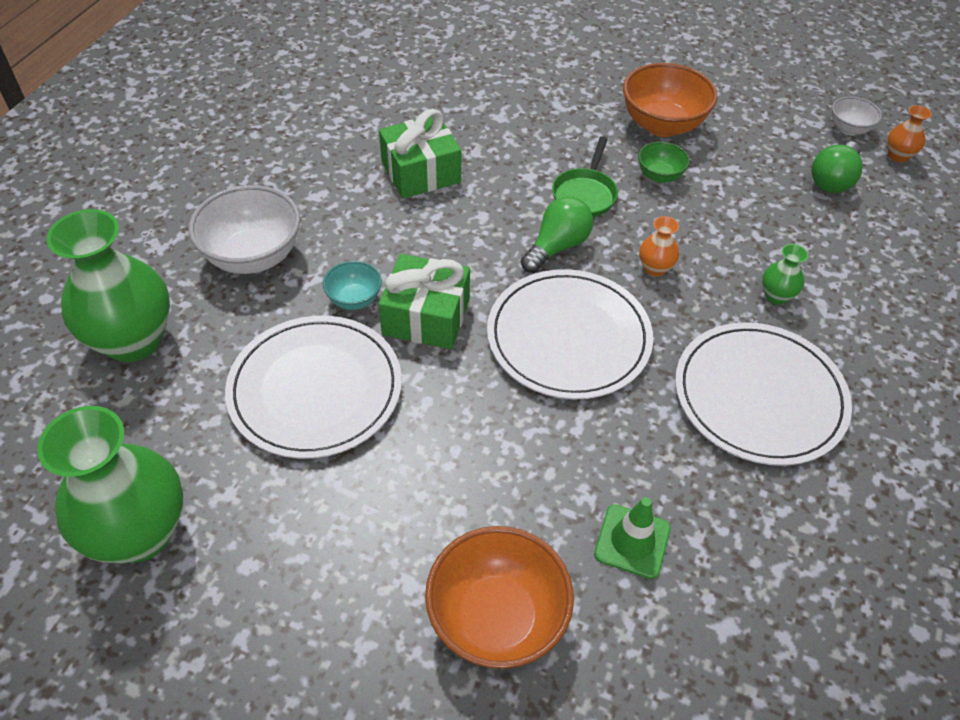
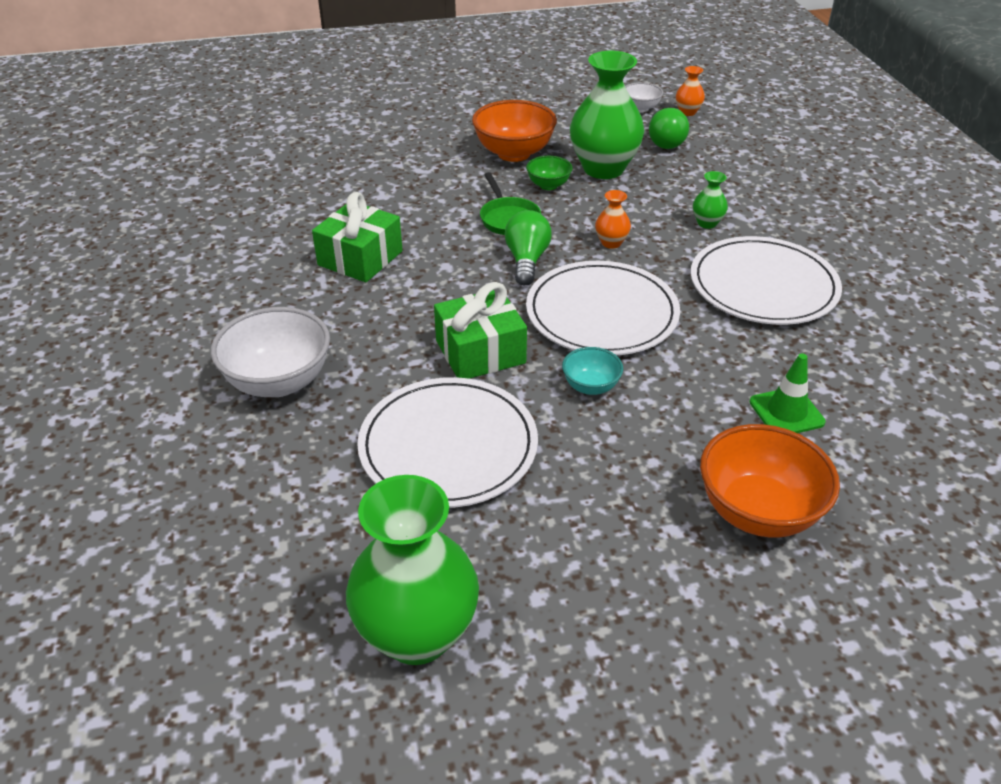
camera: 35 degrees left, 10 degrees down
green vase [47,209,170,362] -> green vase moved to [570,51,644,179]
turquoise bowl [323,261,382,310] -> turquoise bowl moved to [562,347,623,395]

